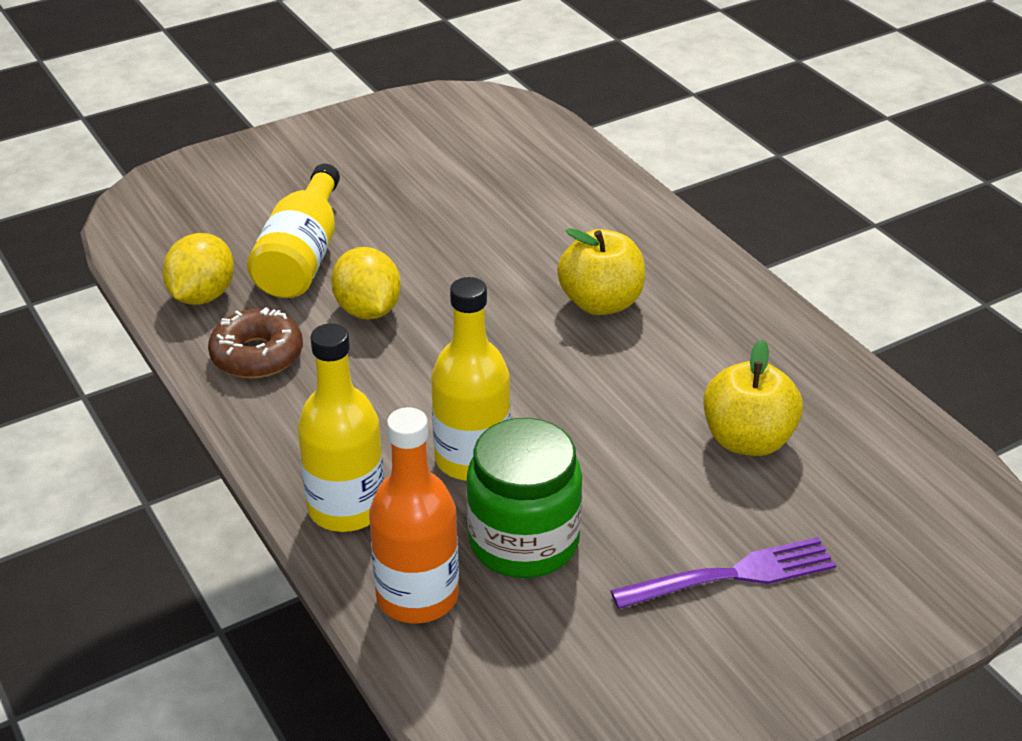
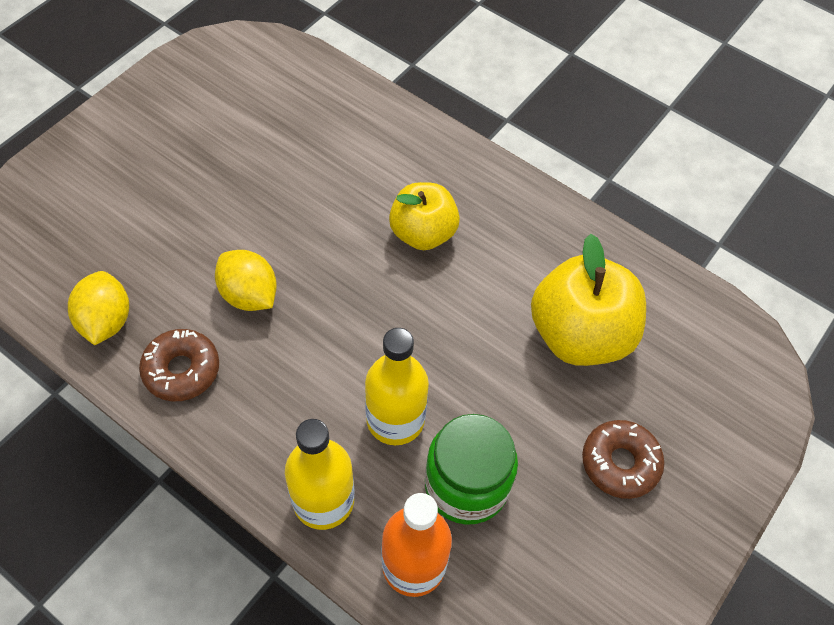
camera: 25 degrees left, 20 degrees up
yellow bottle [247,164,340,298] -> none
purple fork [611,537,836,609] -> brown donut [582,420,665,499]
yellow apple [703,339,803,456] -> yellow apple [531,234,646,366], size x1.51

